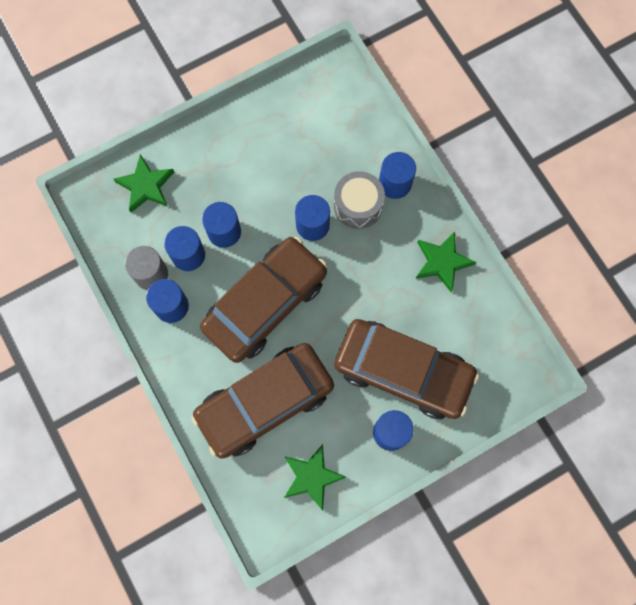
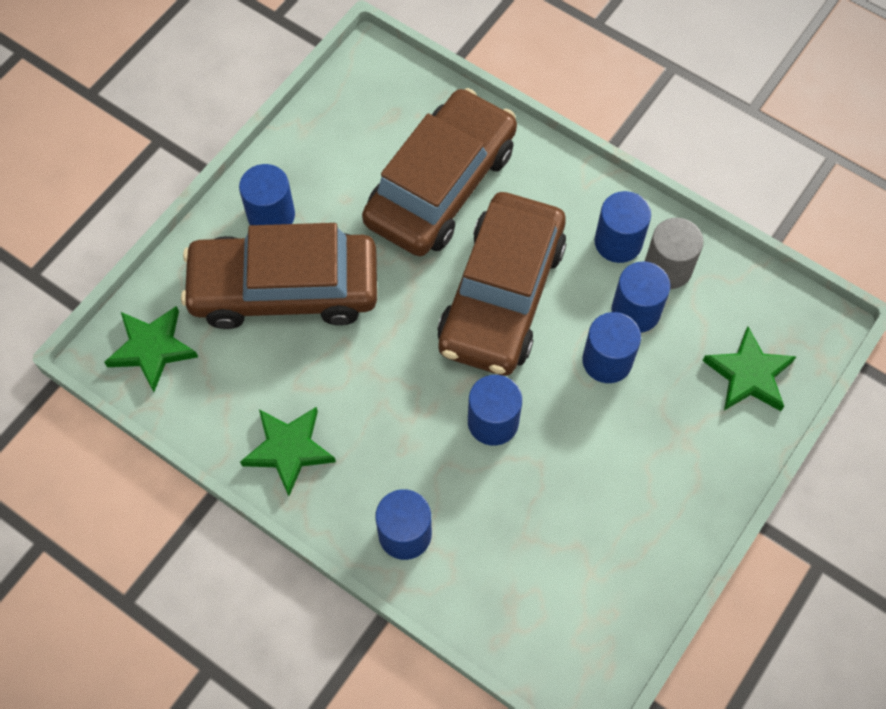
camera: 155 degrees right, 10 degrees down
green star [284,444,346,511] -> green star moved to [104,306,198,392]
grey drum [334,171,385,229] -> none

